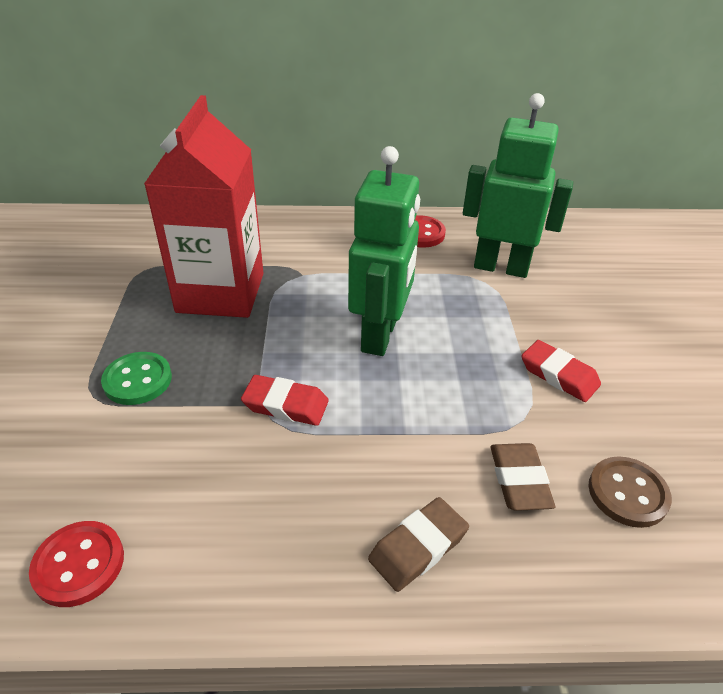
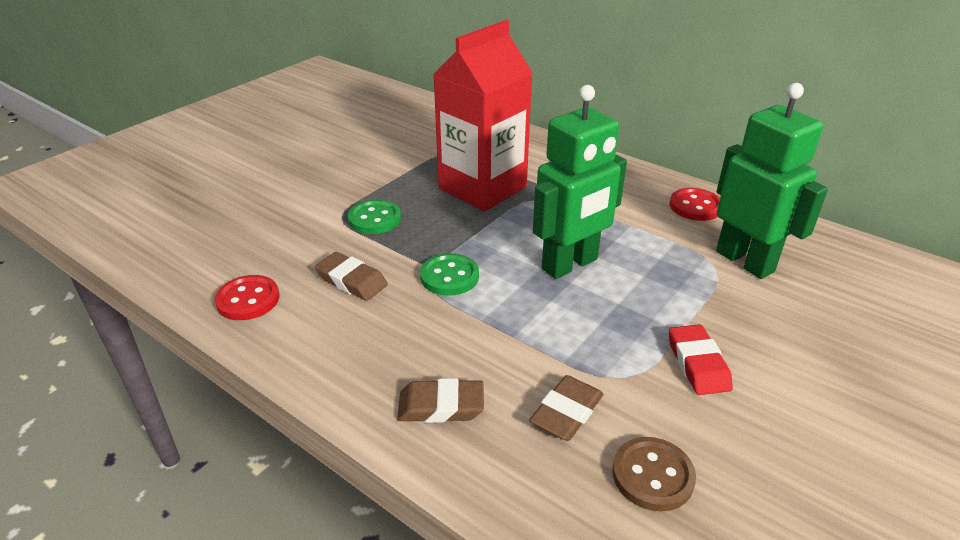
camera: 40 degrees right, 5 degrees down
red eraser [241,375,329,426] -> green button [420,253,479,296]
none -> brown eraser [315,252,388,301]

